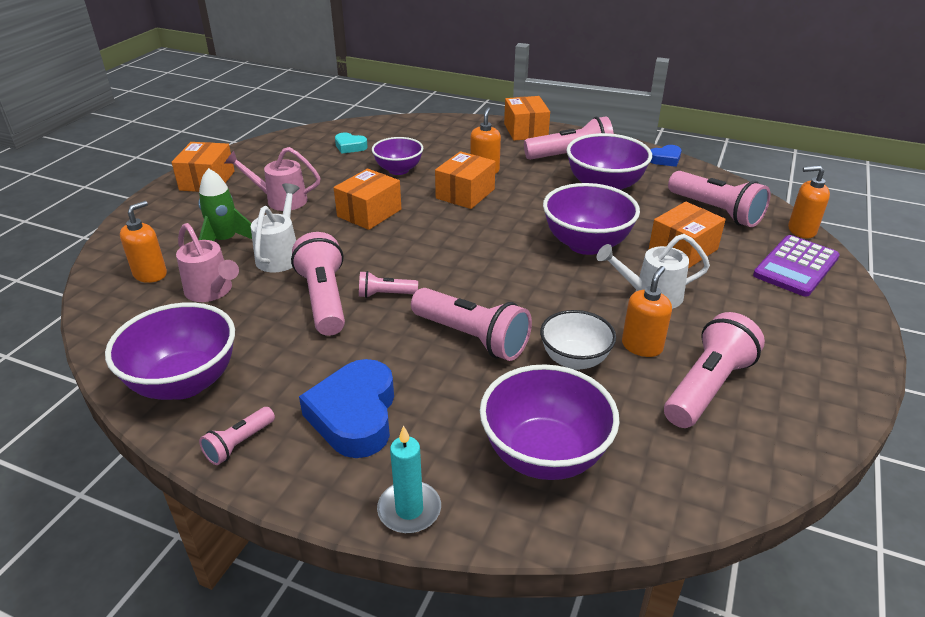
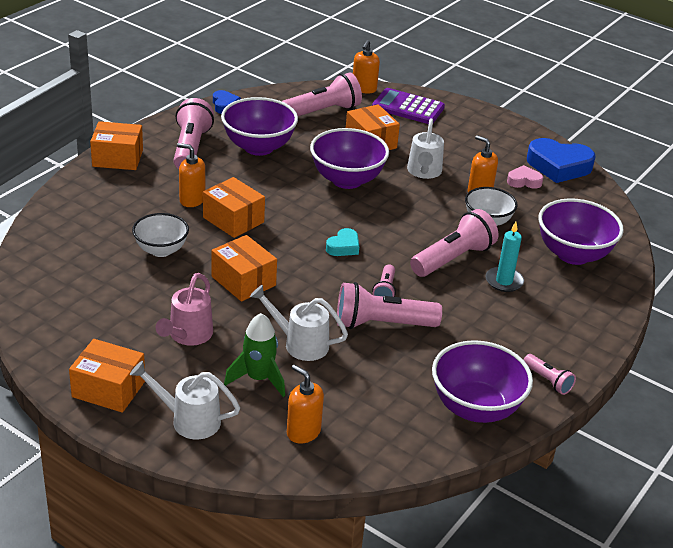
camera: 80 degrees left, 0 degrees up
pink watering can [176,223,239,302] -> none
blue heart [299,359,394,458] -> blue heart moved to [527,138,596,183]
turquoise heart [335,133,368,154] -> turquoise heart moved to [326,228,359,256]
purple bowl [372,137,423,175] -> white bowl [132,213,189,257]
turquoise candle [377,425,441,533] -> turquoise candle moved to [485,222,524,292]
pink flashlight [664,312,765,428] -> pink heart [507,165,543,189]
purple calculator [753,235,840,297] -> purple calculator turned 150 degrees clockwise [372,88,445,124]
none -> white watering can [130,360,240,439]

